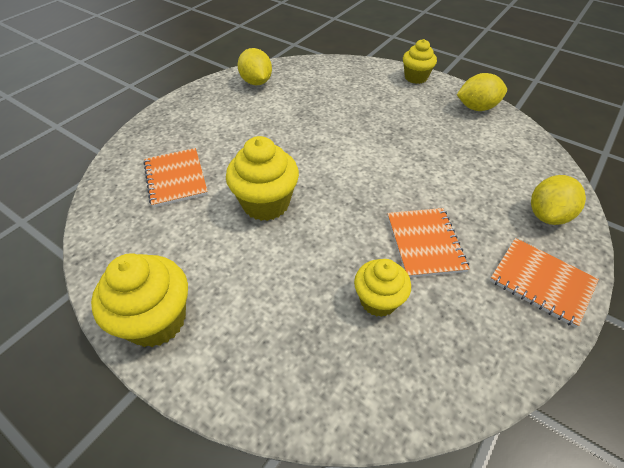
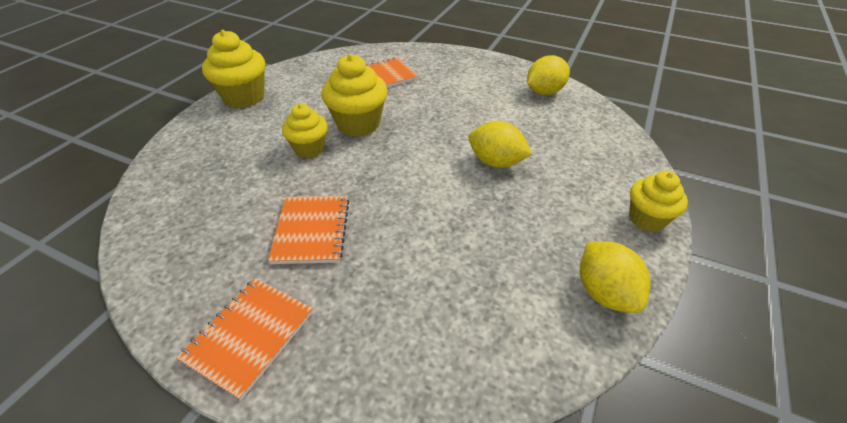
camera: 80 degrees right, 5 degrees down
yellow cupcake [354,259,411,317] -> yellow cupcake moved to [282,104,328,158]
orange notebook [387,208,470,278] -> orange notebook turned 75 degrees counterclockwise [268,196,349,264]
yellow lemon [531,175,586,225] -> yellow lemon moved to [469,121,532,168]

